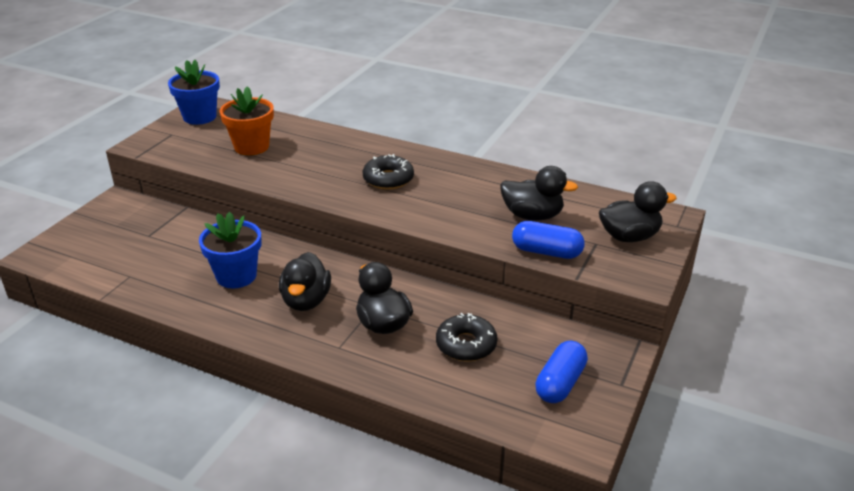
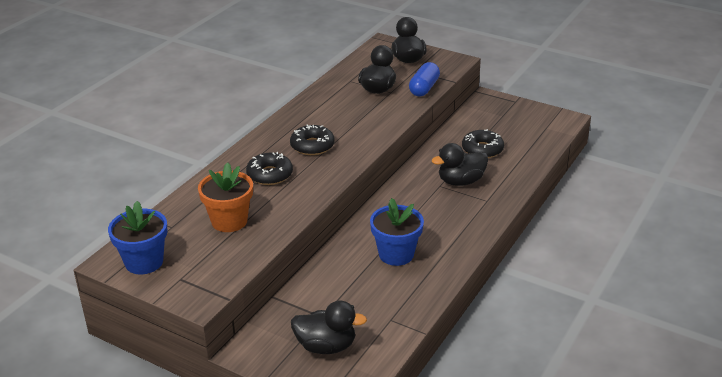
camera: 85 degrees left, 0 degrees up
black duck [279,252,331,311] -> black duck moved to [291,300,367,354]
blue capsule [535,341,588,403] -> none
none -> black donut [246,152,293,185]

